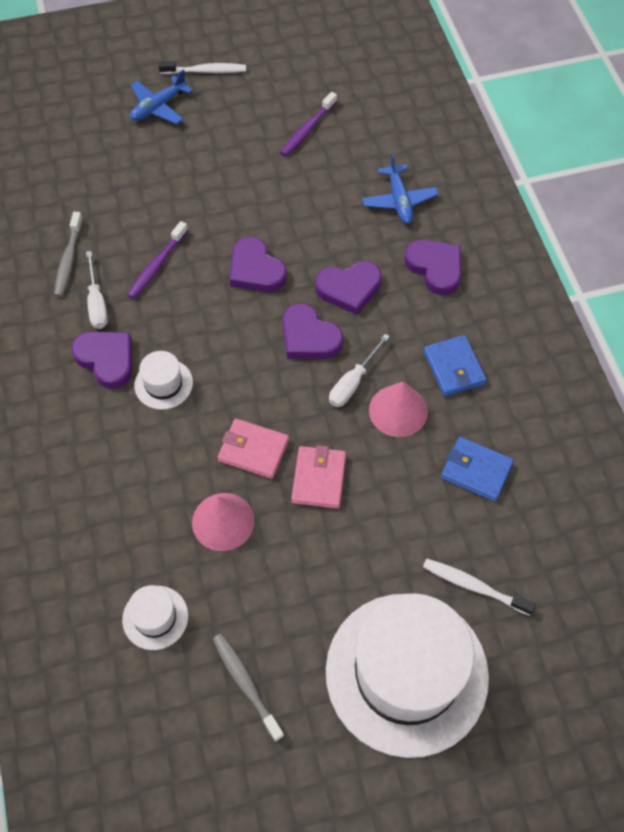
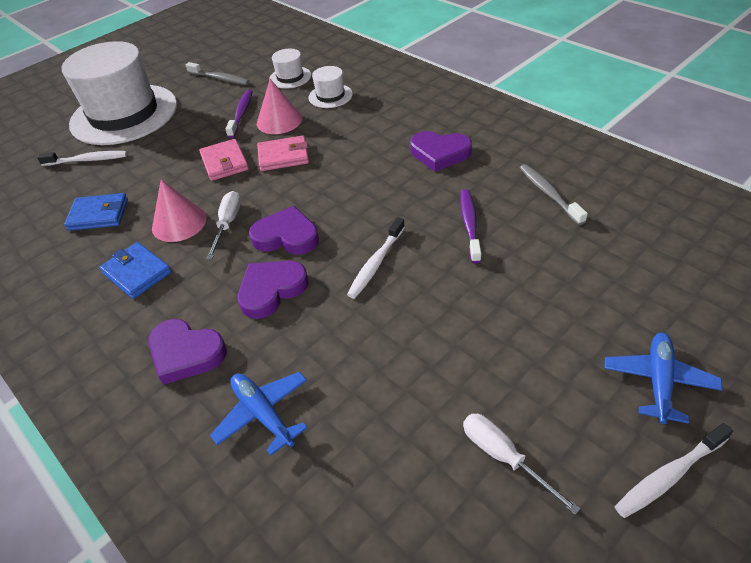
camera: 155 degrees right, 15 degrees down
white screwdriver [86,251,108,329] -> white screwdriver moved to [463,414,580,515]
white hat [134,351,193,410] -> white hat moved to [308,66,353,108]
purple heart [230,237,287,292] -> white toothbrush [347,217,405,299]
purple toothbrush [280,92,337,157] -> purple toothbrush moved to [226,90,253,138]

